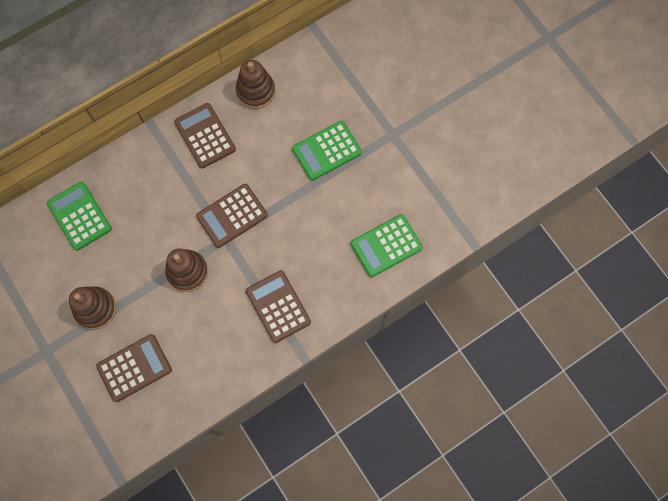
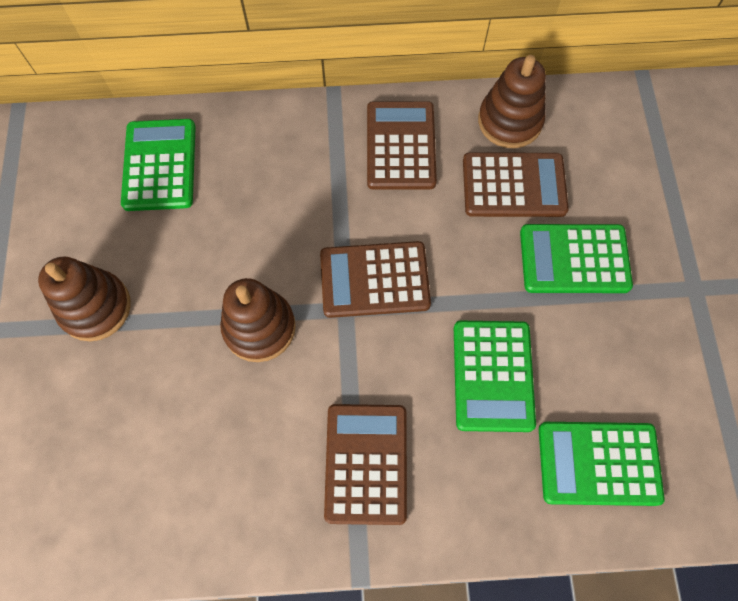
camera: 30 degrees right, 5 degrees down
brown calculator [96,334,172,402] -> brown calculator moved to [463,152,569,217]
none -> green calculator [454,321,536,432]

